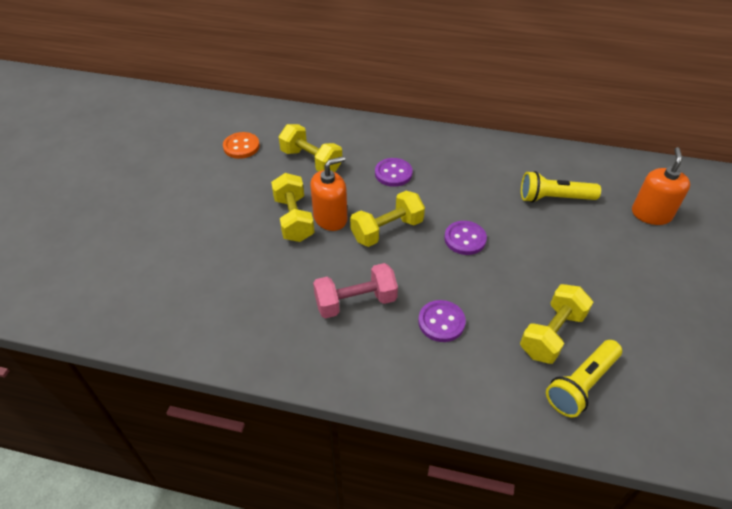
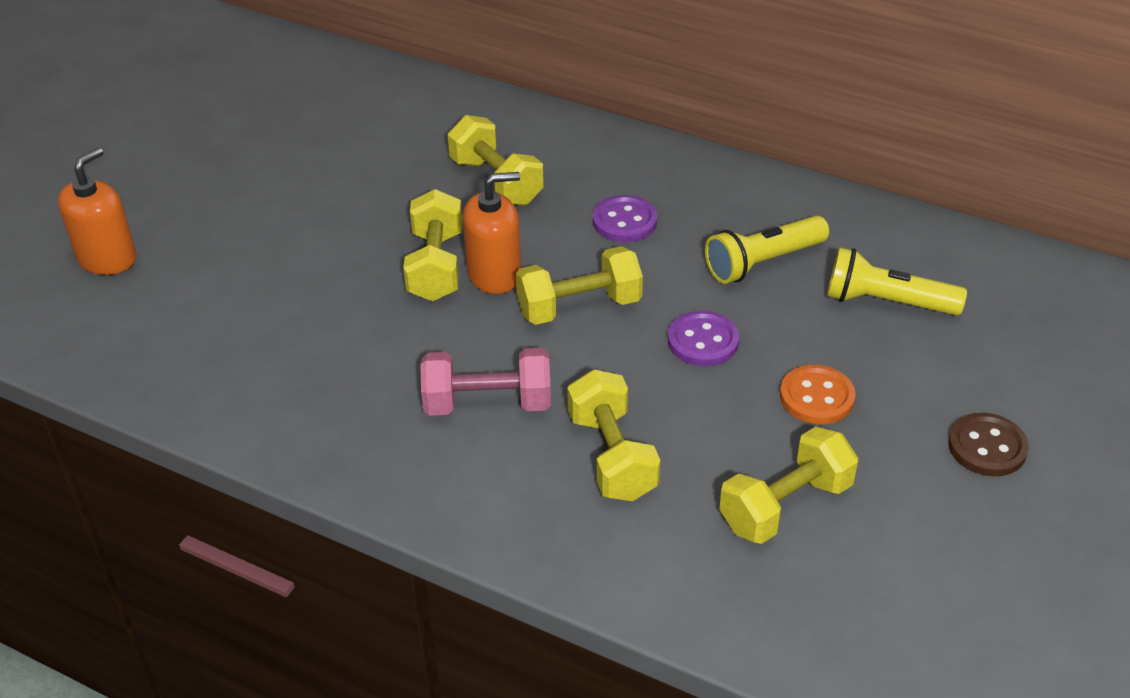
camera: 15 degrees right, 5 degrees down
orange button [223,132,260,159] -> orange button moved to [780,365,855,425]
purple button [418,300,466,342] -> yellow dumbbell [567,369,660,501]
yellow flashlight [546,340,622,417] -> yellow flashlight moved to [705,216,829,284]
orange soap dispenser [632,147,690,225] -> orange soap dispenser moved to [58,147,136,275]
none -> brown button [948,413,1029,476]

